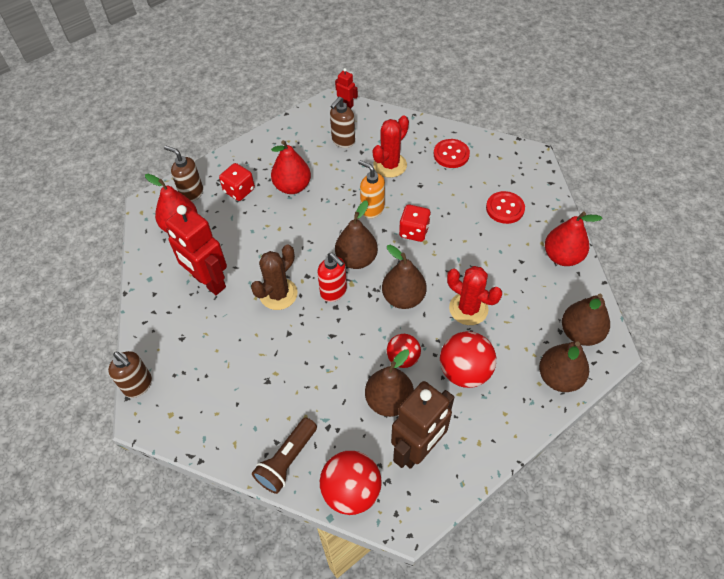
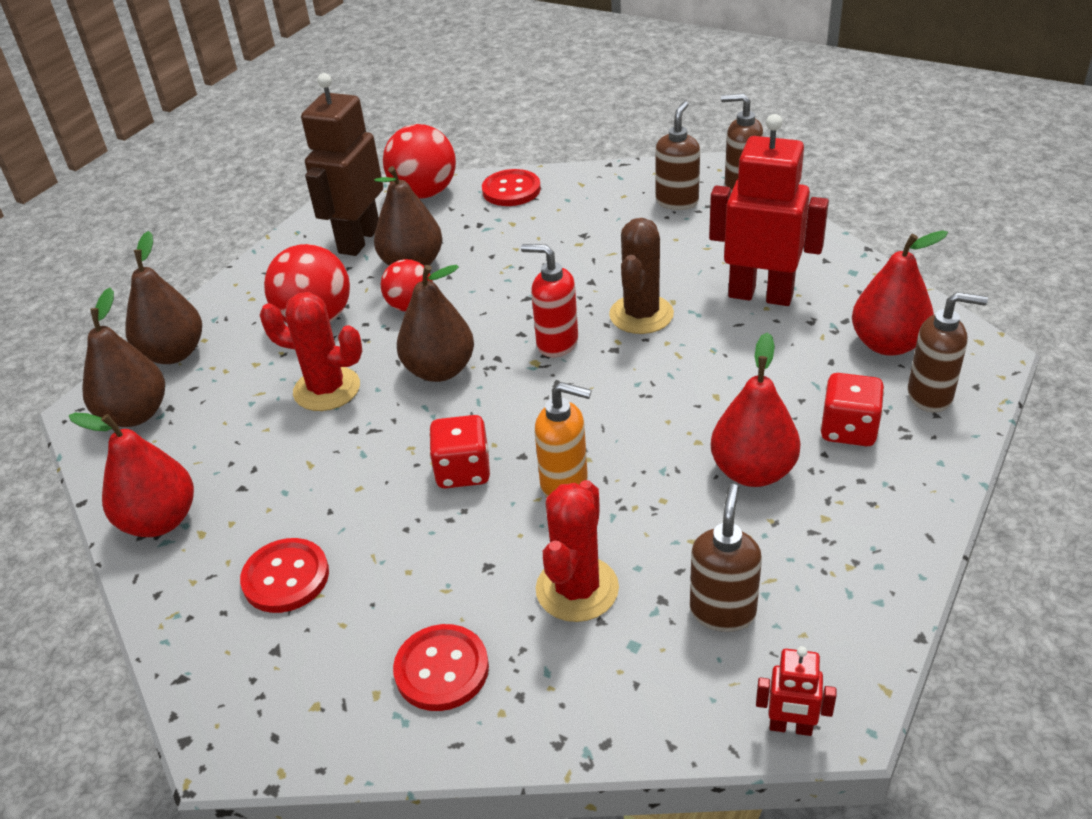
camera: 160 degrees right, 15 degrees down
brown flashlight [252,417,317,494] -> red button [482,169,541,206]
brown pear [335,201,378,269] -> none
none -> brown soap dispenser [655,101,700,210]

